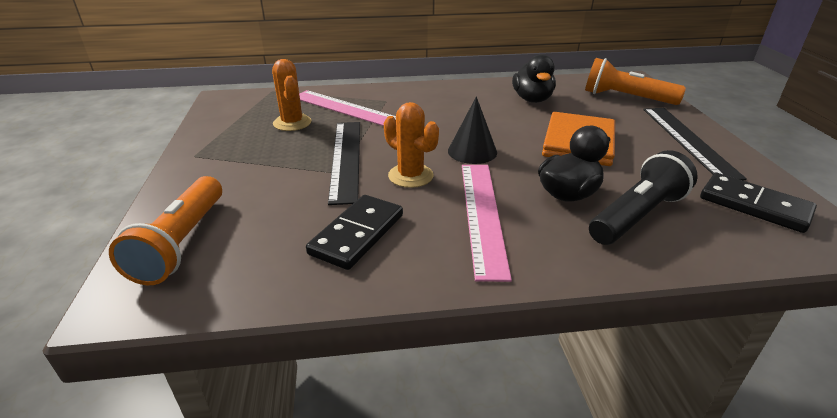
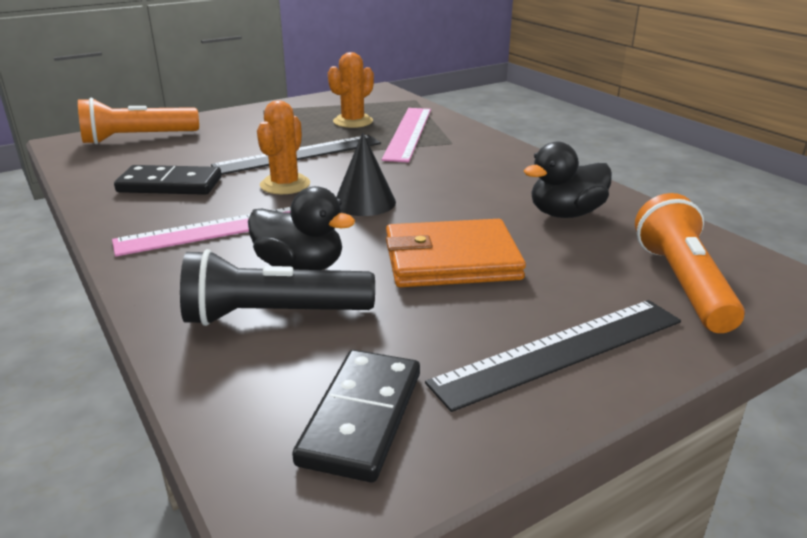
camera: 65 degrees right, 5 degrees down
black flashlight [589,150,698,245] -> black flashlight turned 150 degrees clockwise [180,249,375,326]

